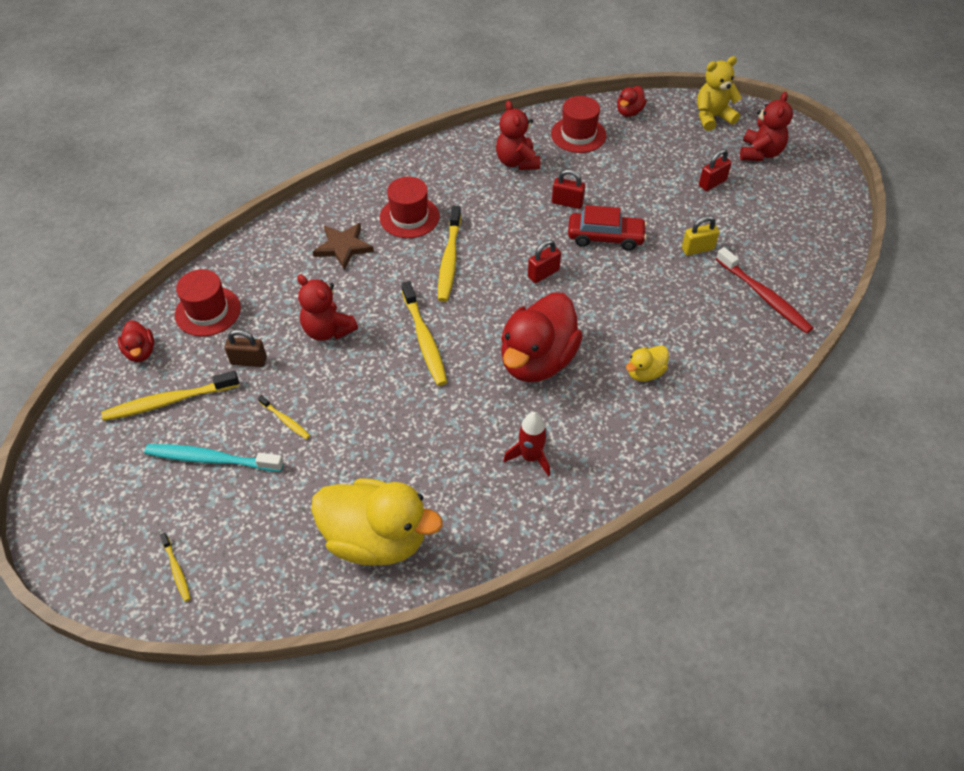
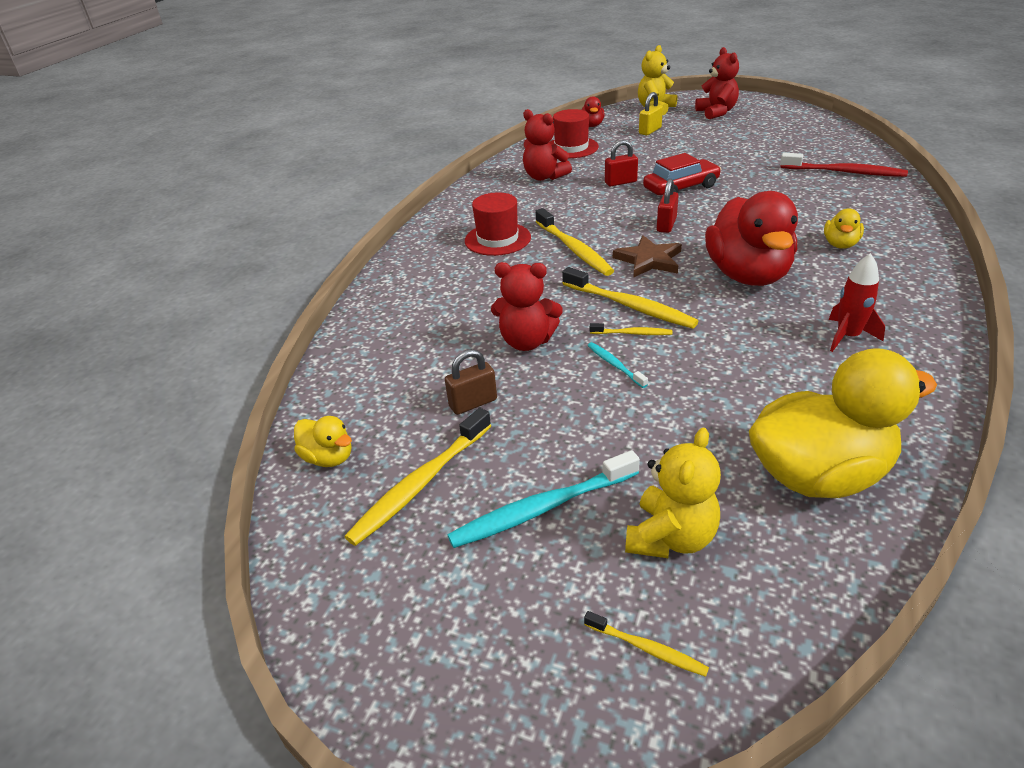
camera: 30 degrees left, 15 degrees down
red duck [118,320,154,362] -> yellow duck [294,416,352,467]
red hat [175,269,241,337] -> none
yellow toothbrush [258,395,310,439] -> yellow toothbrush moved to [590,323,672,335]
brown star [313,223,374,270] -> brown star moved to [613,235,682,277]
yellow padlock [682,216,719,256] -> yellow padlock moved to [639,92,663,135]
red padlock [699,149,732,191] -> none
none -> turquoise toothbrush [587,342,648,388]
none -> yellow teddy bear [625,428,721,558]

